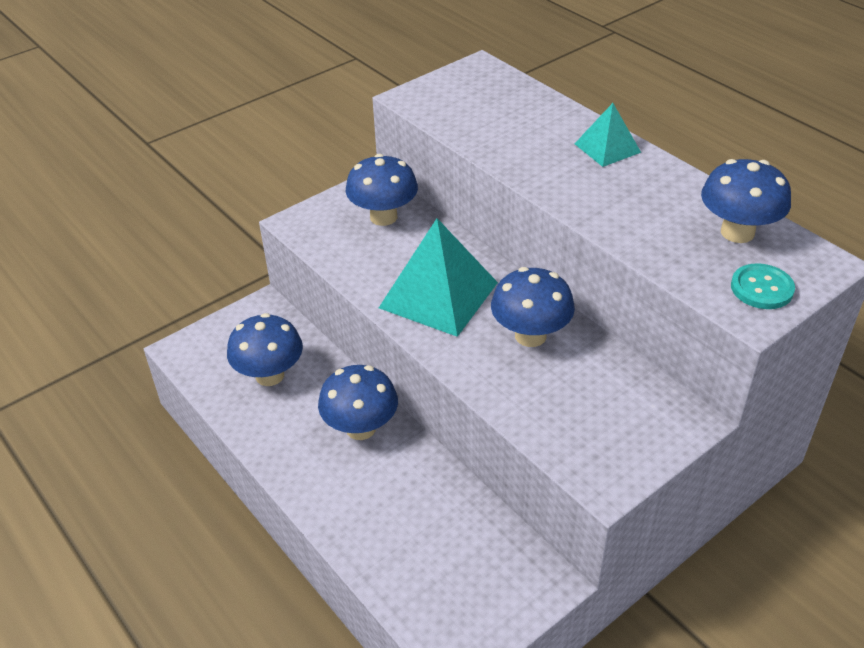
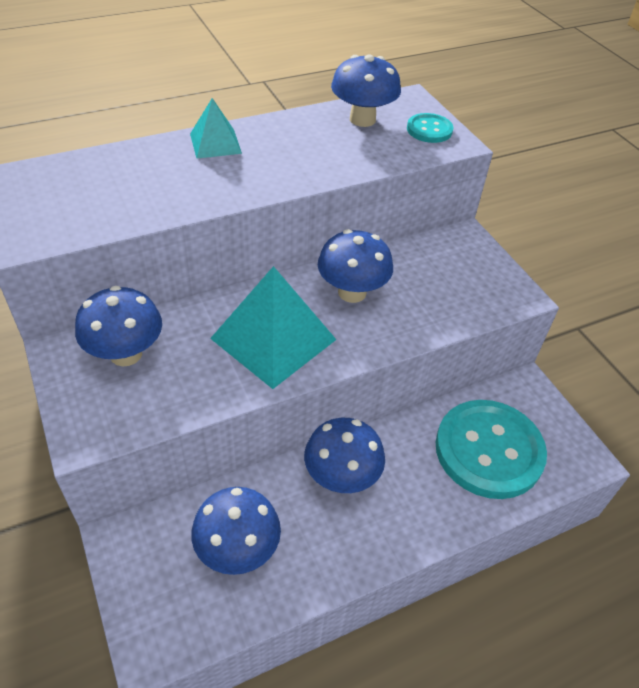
camera: 80 degrees left, 5 degrees up
none -> turquoise button [436,400,547,499]

